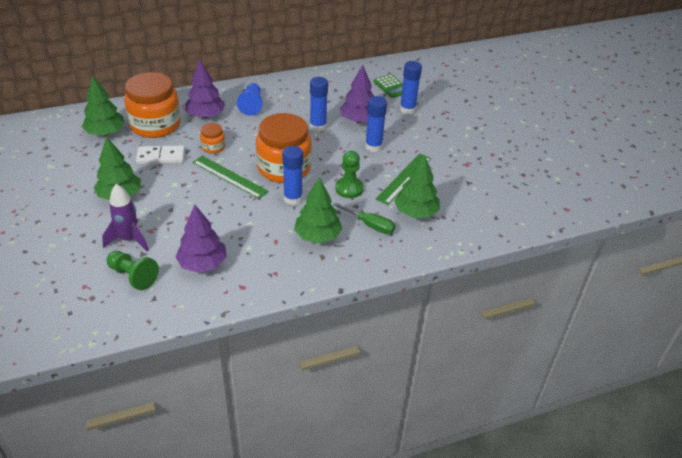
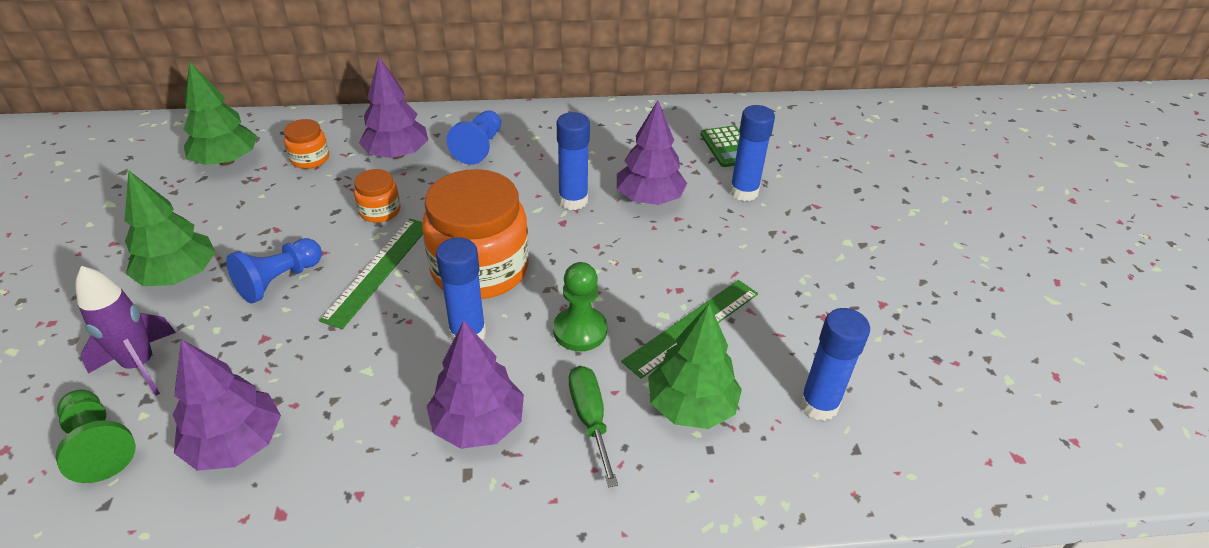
camera: 15 degrees right, 0 degrees up
orange jar [124,72,181,138] -> orange jar [284,119,329,169], size x0.46
white domino [136,145,185,164] -> none
green ruler [192,156,269,199] -> green ruler turned 60 degrees clockwise [319,218,423,329]
green tree [294,177,343,244] -> purple tree [426,320,524,449]
green screwdriver [333,202,395,234] -> green screwdriver turned 150 degrees counterclockwise [569,366,618,487]
blue glue stick [365,96,387,152] -> blue glue stick moved to [800,308,870,421]
none -> blue pawn [226,238,322,304]

